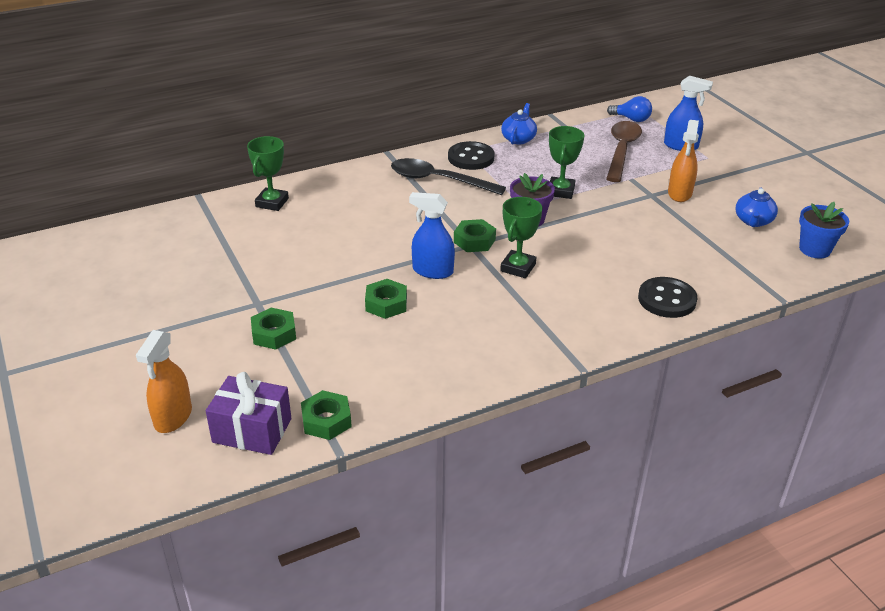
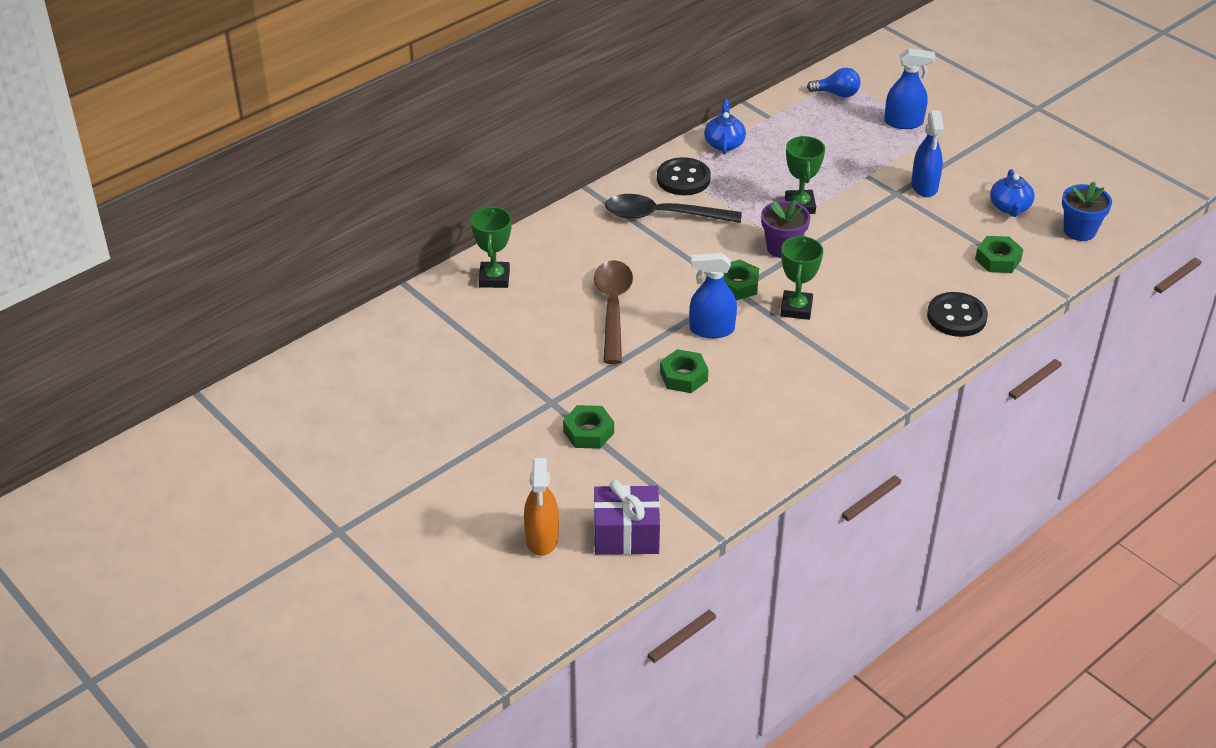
camera: 15 degrees left, 5 degrees up
green nut [301,390,352,440] -> green nut moved to [975,236,1024,273]
brown spoon [606,121,642,182] -> brown spoon moved to [594,260,633,364]
orange spray bottle [668,120,699,202] -> blue spray bottle [911,111,944,197]

